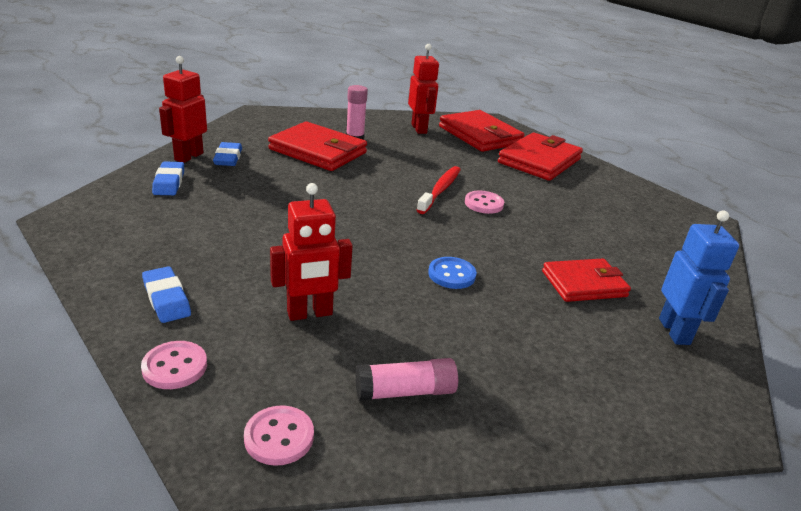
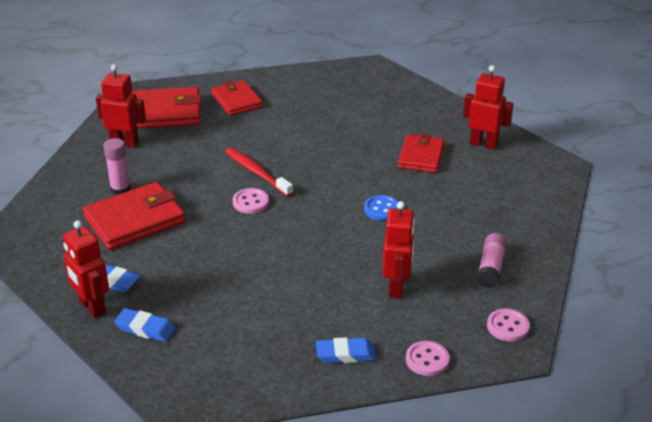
camera: 60 degrees left, 5 degrees up
pink button [465,191,504,214] -> pink button moved to [233,188,269,214]
red wallet [498,132,583,181] -> red wallet [211,80,263,116], size x0.66
blue robot [659,210,739,345] -> red robot [463,65,513,150]

